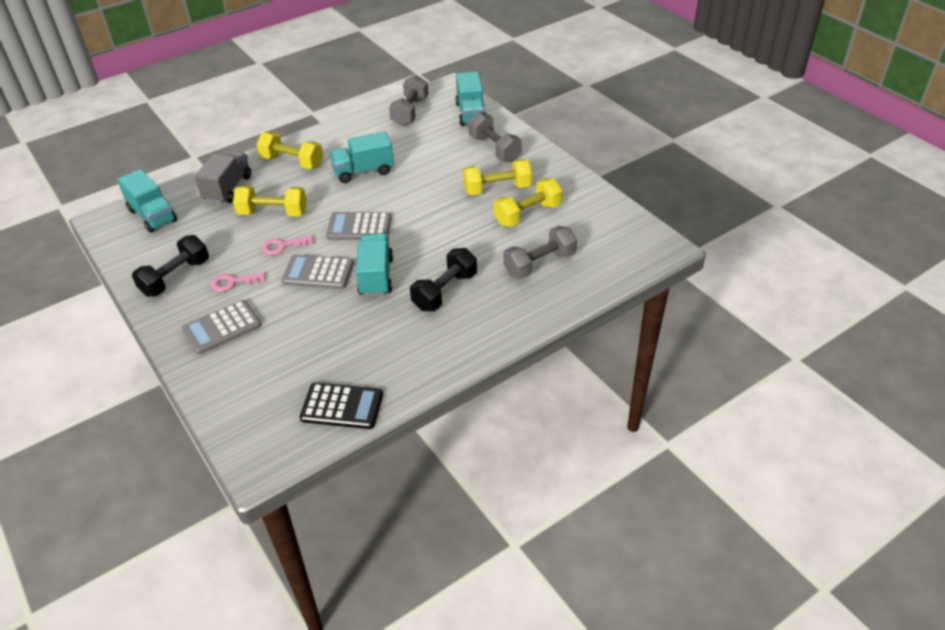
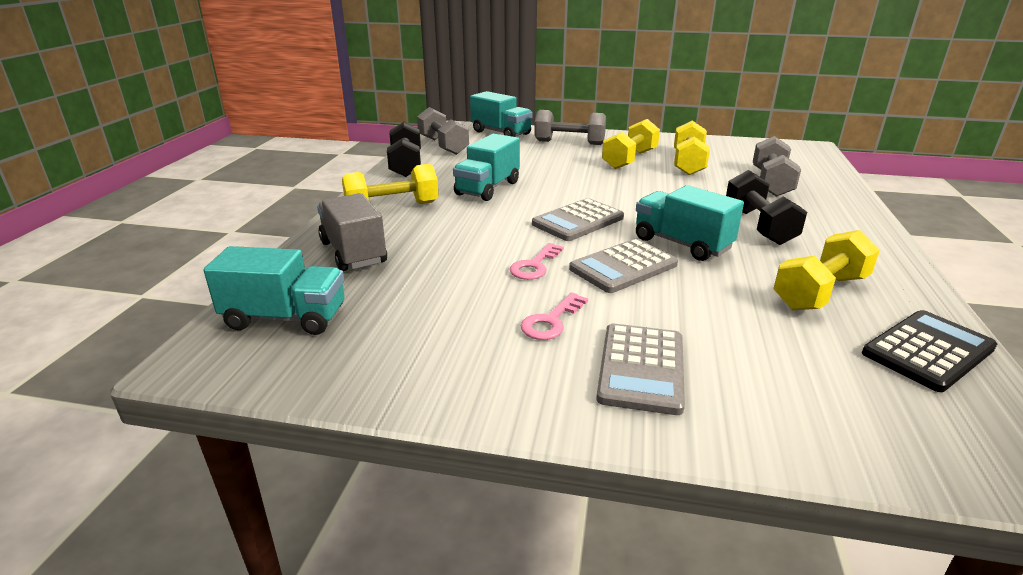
camera: 45 degrees left, 15 degrees down
black dumbbell [132,235,209,297] -> black dumbbell moved to [387,122,421,177]
yellow dumbbell [233,186,307,216] -> yellow dumbbell moved to [773,230,880,310]

